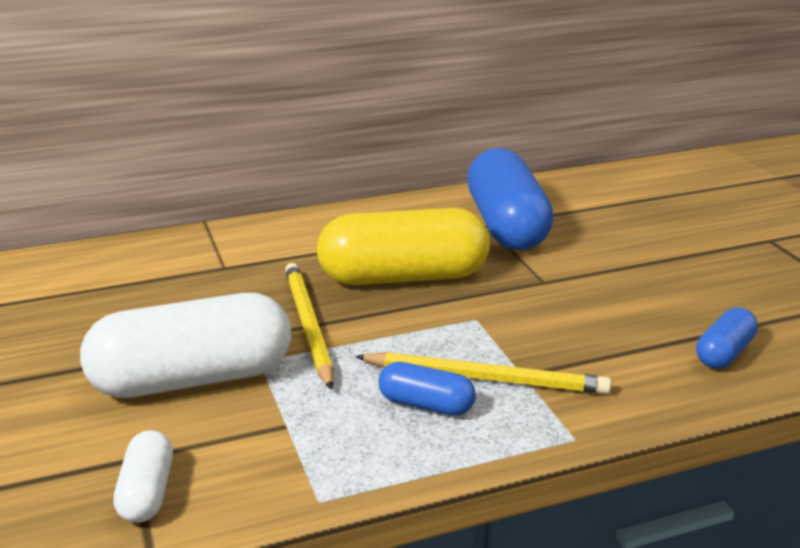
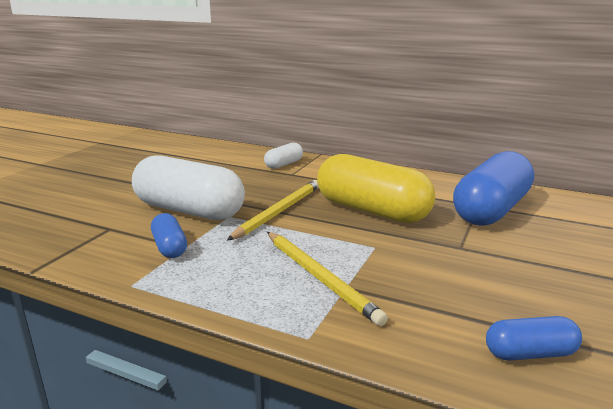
camera: 45 degrees right, 5 degrees down
white capsule [113,430,173,523] -> white capsule moved to [264,143,303,169]
blue capsule [378,362,476,416] -> blue capsule moved to [151,213,187,258]

